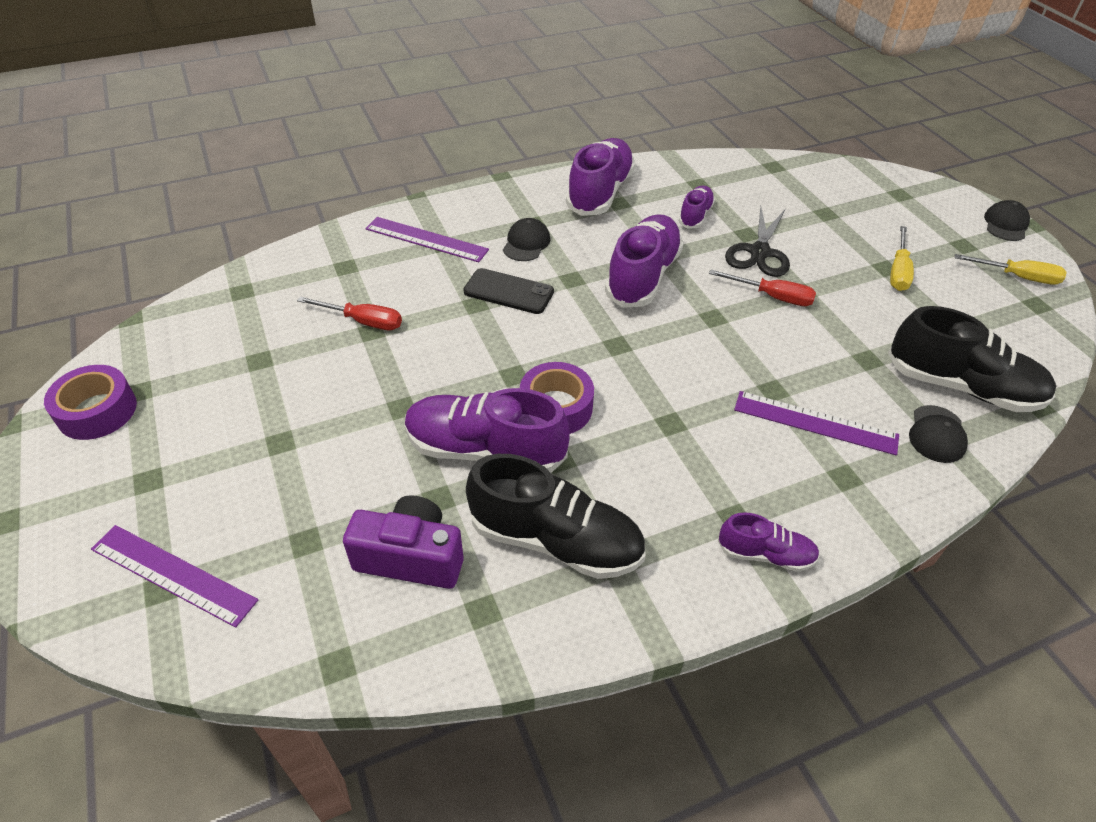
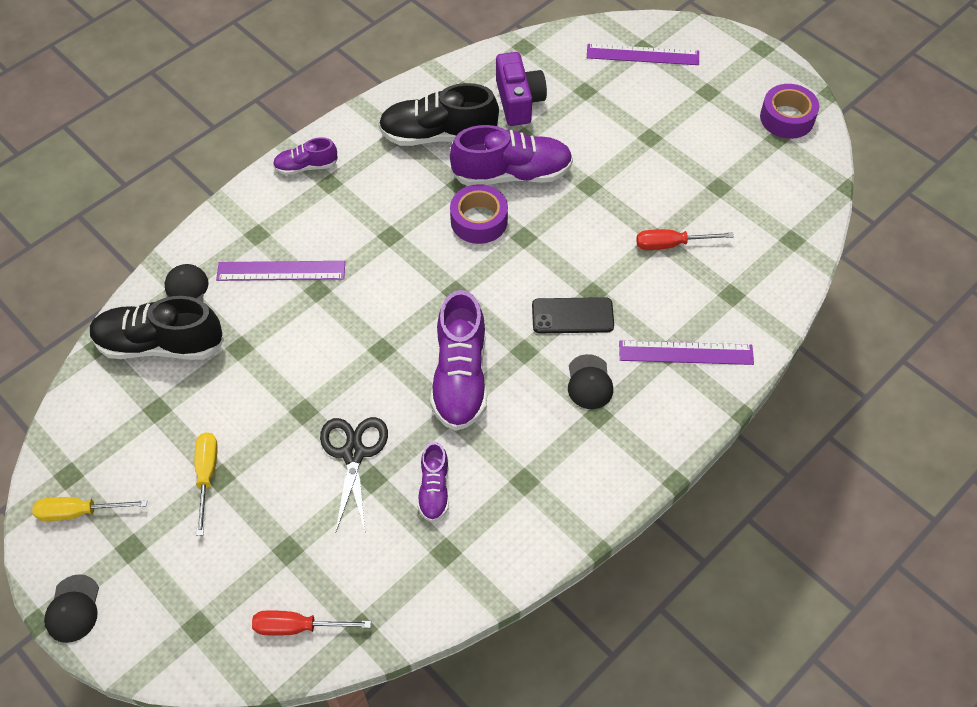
camera: 160 degrees right, 10 degrees up
purple camera [343,495,464,589] -> purple camera turned 90 degrees counterclockwise [496,52,547,126]
purple shoe [566,138,635,216] -> none
red screwdriver [709,270,816,306] -> red screwdriver moved to [252,610,371,636]

